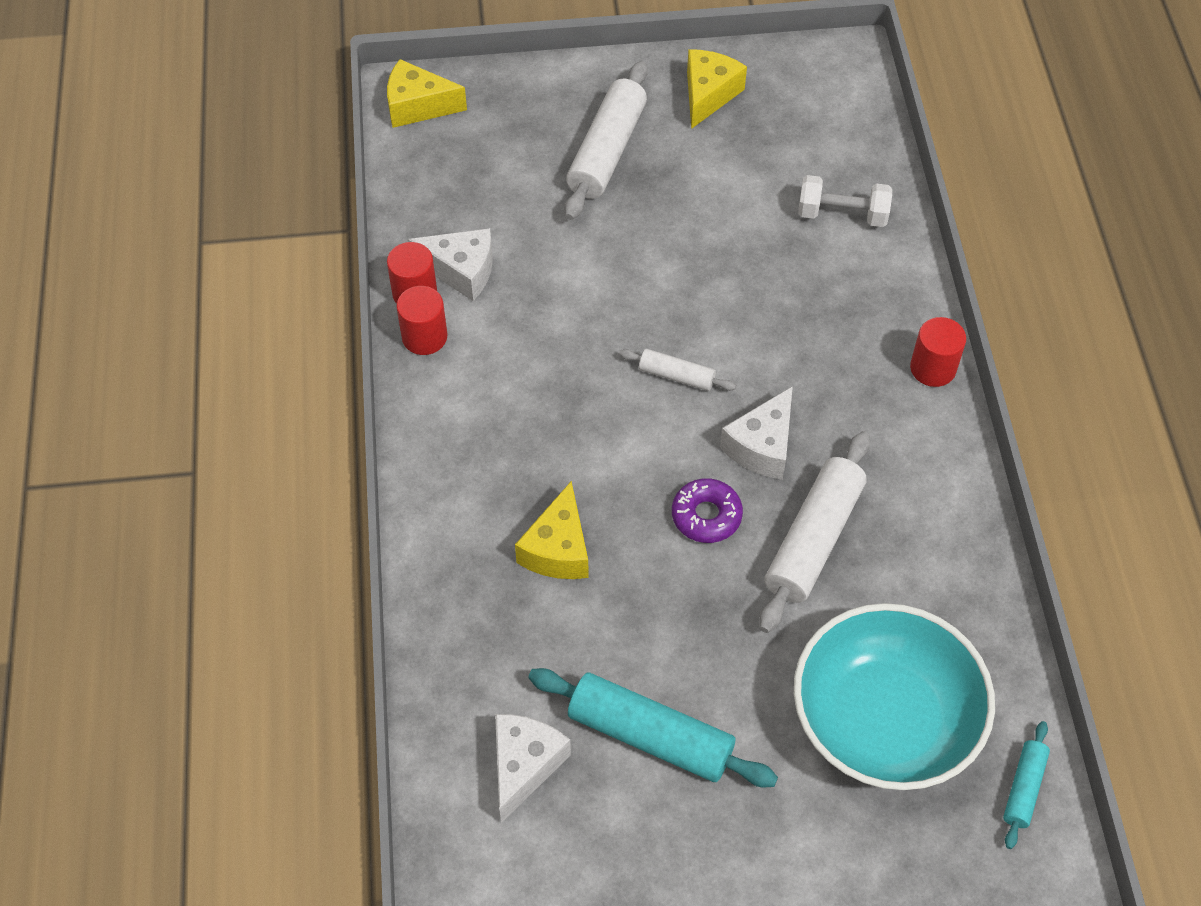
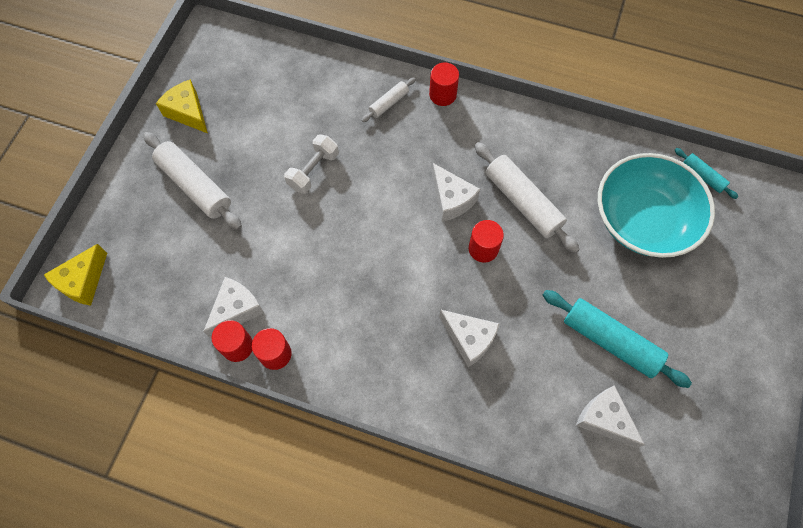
camera: 65 degrees left, 10 degrees up
yellow cheese [515,481,589,579] -> white cheese [439,310,499,367]
turquoise rolling pin [528,668,778,787] -> turquoise rolling pin turned 75 degrees clockwise [543,290,692,388]
white rolling pin [619,349,736,391] -> white rolling pin moved to [362,77,416,122]
purple donut [672,478,743,543] -> red cylinder [469,220,504,263]
white dumbbell [798,175,892,227] -> white dumbbell moved to [284,134,339,194]

